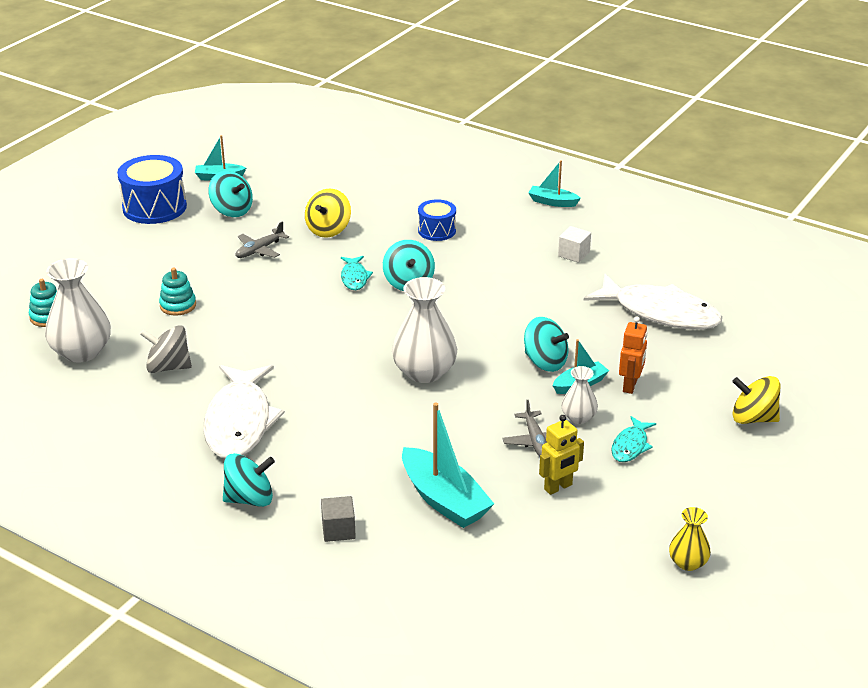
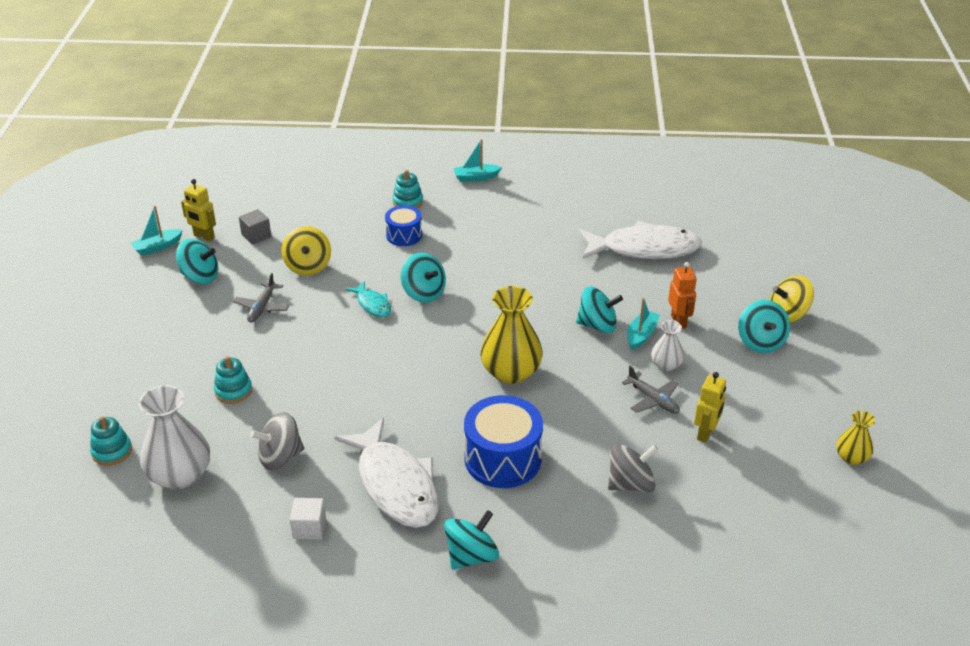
camera: 30 degrees left, 5 degrees up
blue drum [117,155,187,224] -> blue drum moved to [464,395,543,488]
grey cube [321,496,356,542] -> grey cube moved to [239,209,271,245]
white vase [392,277,457,383] -> yellow vase [480,286,543,384]
turquoise boat [402,403,494,528] -> grey spinning top [608,444,658,492]
white cube [558,226,591,263] -> white cube moved to [290,498,326,540]
turquoise fish [611,416,656,462] -> none
none -> yellow robot [181,179,216,242]
none -> turquoise stacking toy [392,170,423,209]
none -> turquoise spinning top [738,300,790,353]

